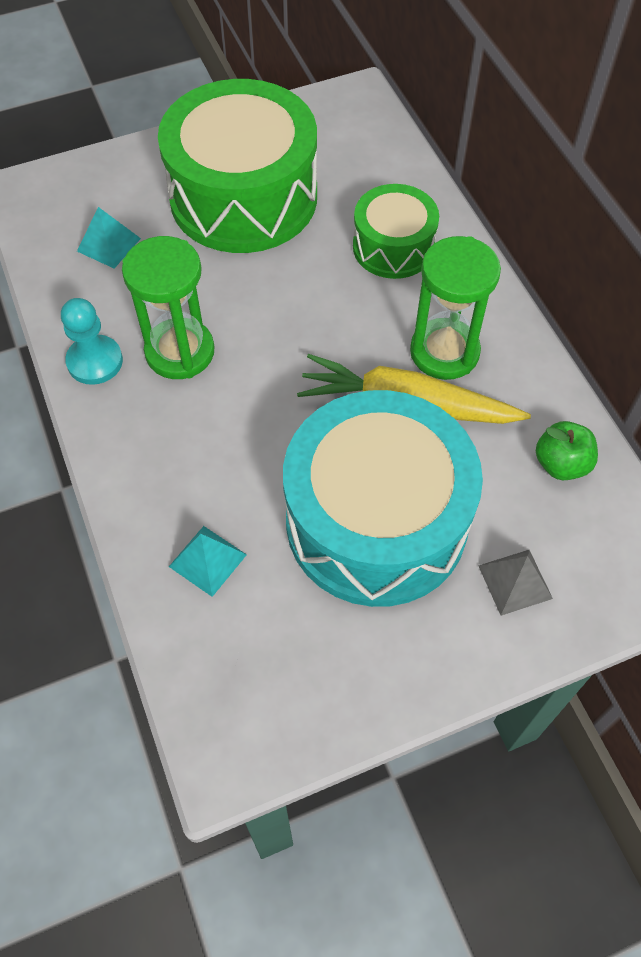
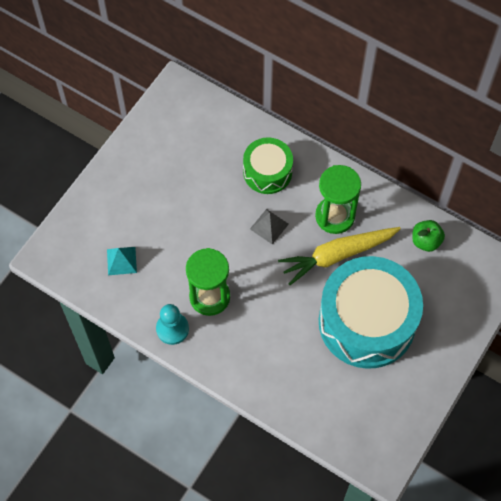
camera: 35 degrees left, 5 degrees up
green drum [158,79,317,253] -> none
turquoise pyramid [169,526,247,597] -> none
grey pyramid [478,550,553,616] -> grey pyramid moved to [250,209,289,244]

